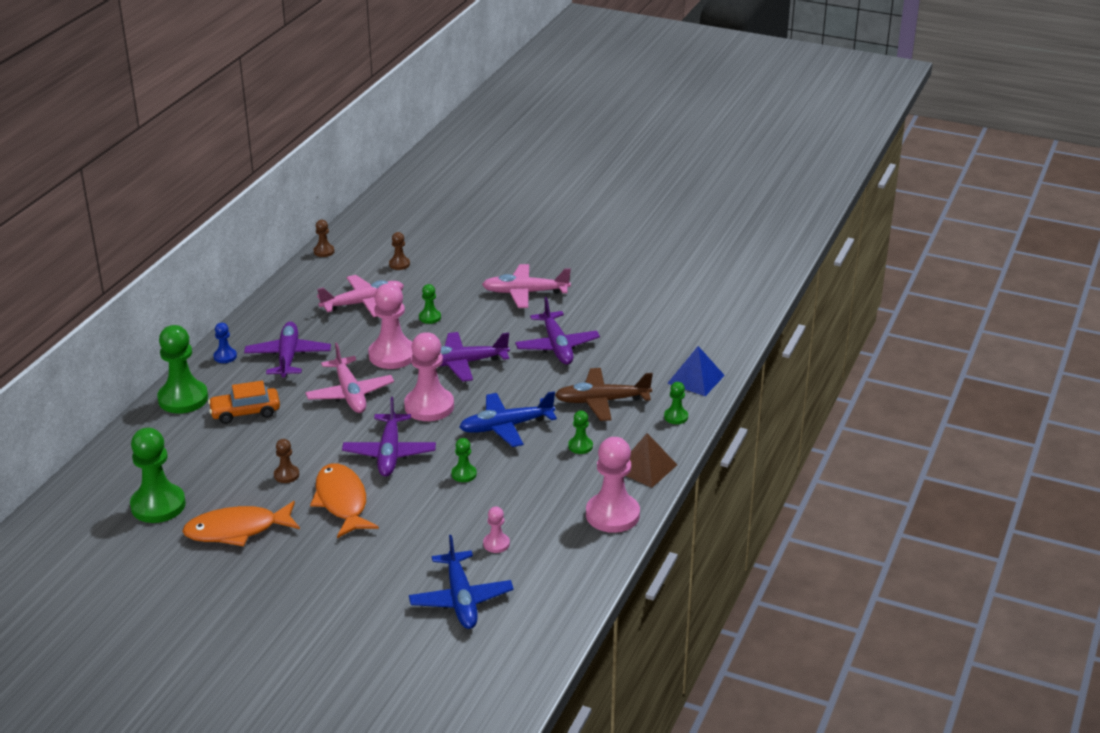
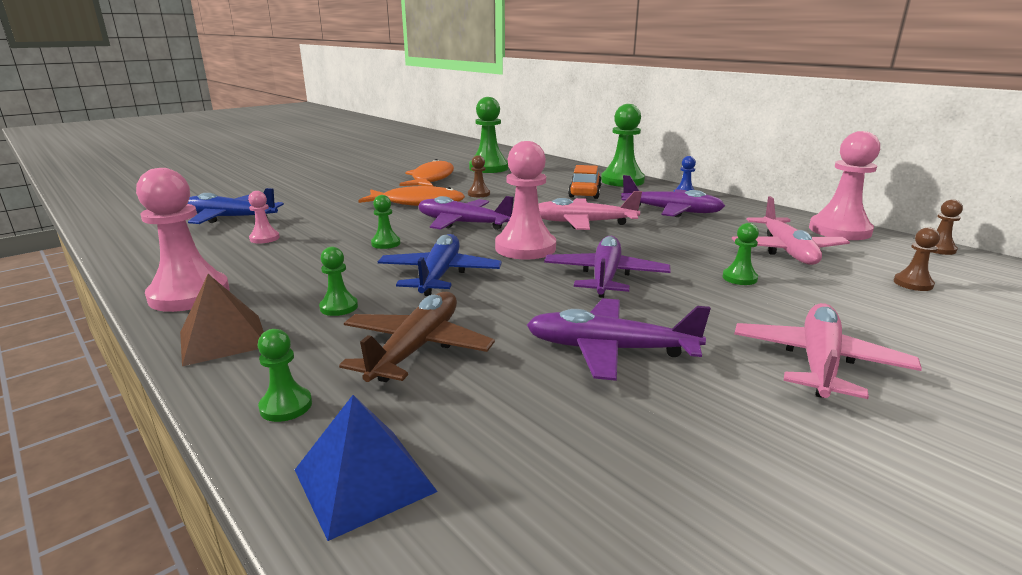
camera: 115 degrees right, 10 degrees down
pink pawn [368,283,413,369] -> pink pawn moved to [809,131,880,240]

